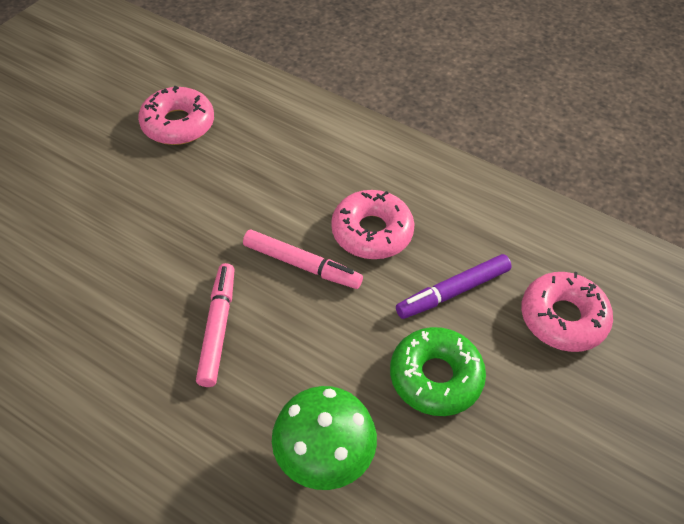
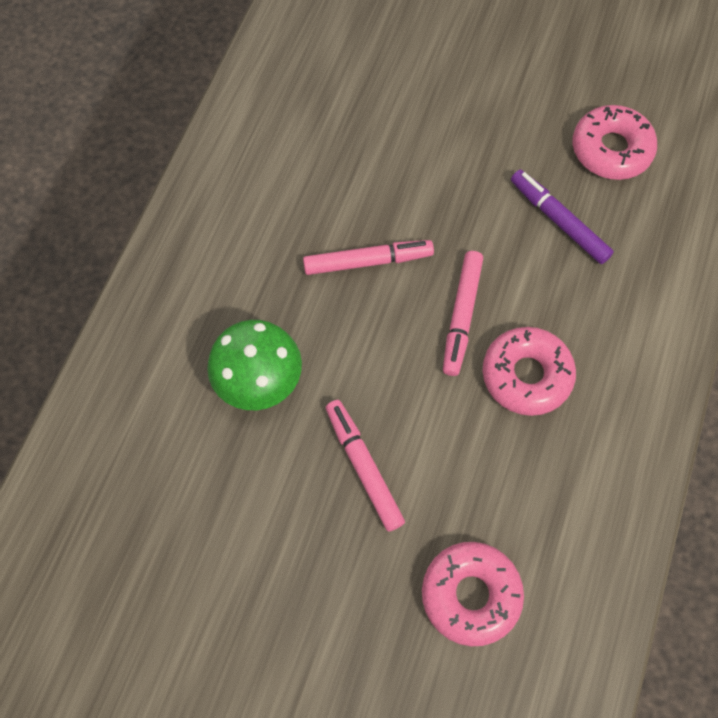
camera: 80 degrees right, 15 degrees up
green donut [390,327,486,416] -> pink marker [326,400,405,532]
purple marker [396,254,512,319] -> purple marker moved to [511,169,614,264]

